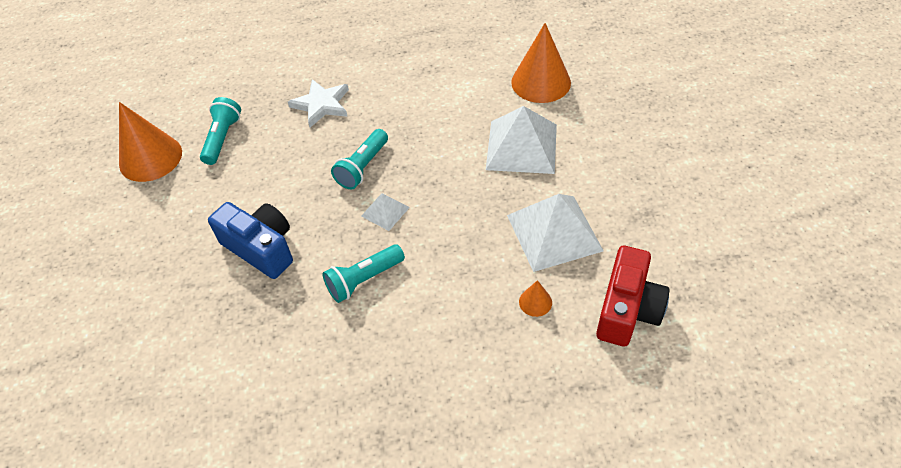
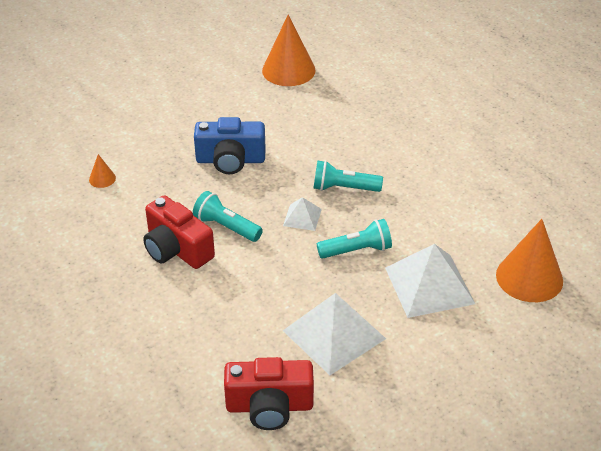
camera: 65 degrees right, 10 degrees down
turquoise flashlight [200,97,241,165] -> turquoise flashlight moved to [317,219,392,259]
blue camera [208,202,293,279] -> blue camera turned 75 degrees clockwise [194,117,266,174]
white star [288,79,349,127] -> none
orange cone [519,280,552,317] -> orange cone moved to [89,154,116,188]
none -> red camera [143,195,215,269]

